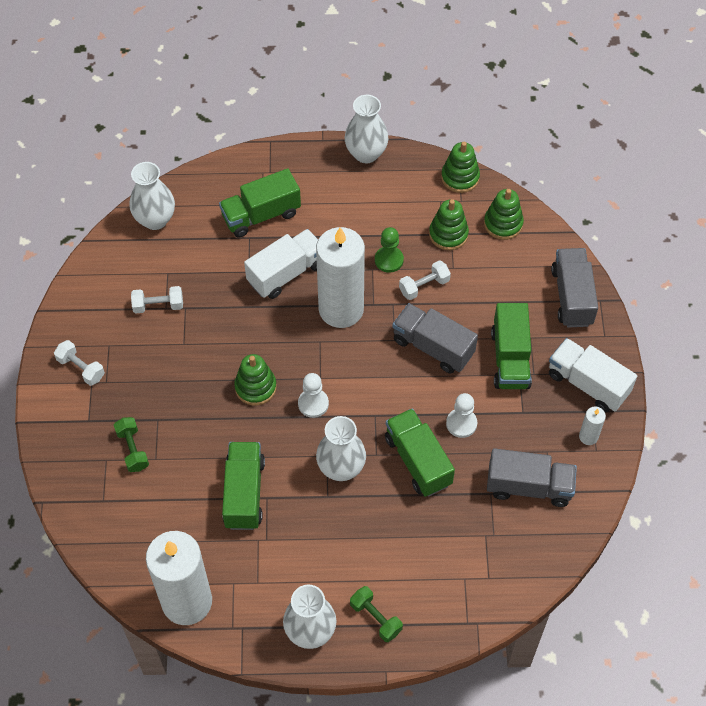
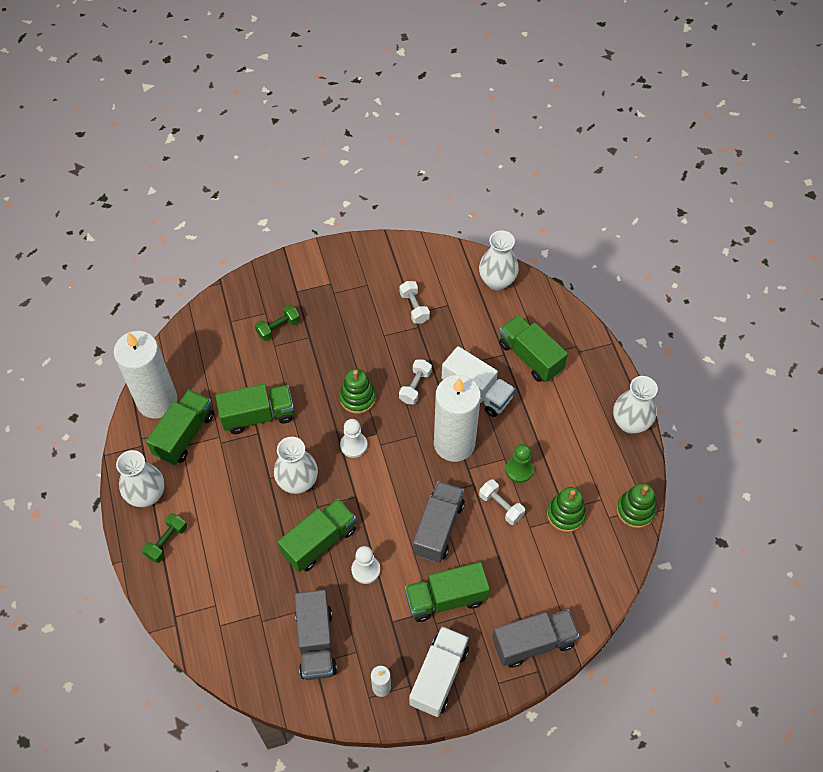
camera: 75 degrees right, 0 degrees up
white dumbbell [54,340,105,386] -> white dumbbell moved to [399,359,432,404]
green stacking toy [484,189,524,240] -> none
none -> green truck [146,390,214,465]

